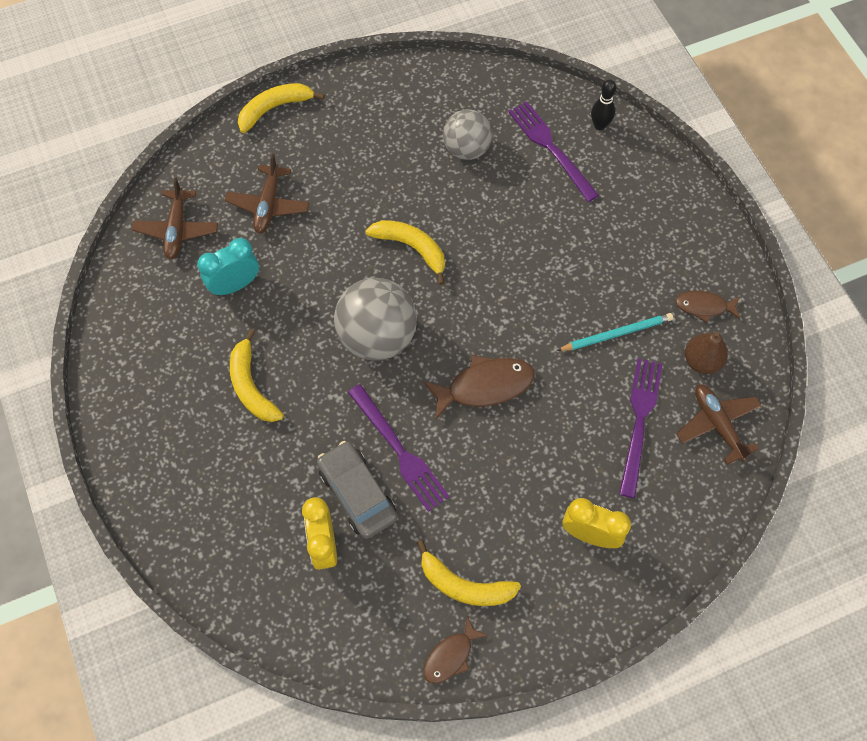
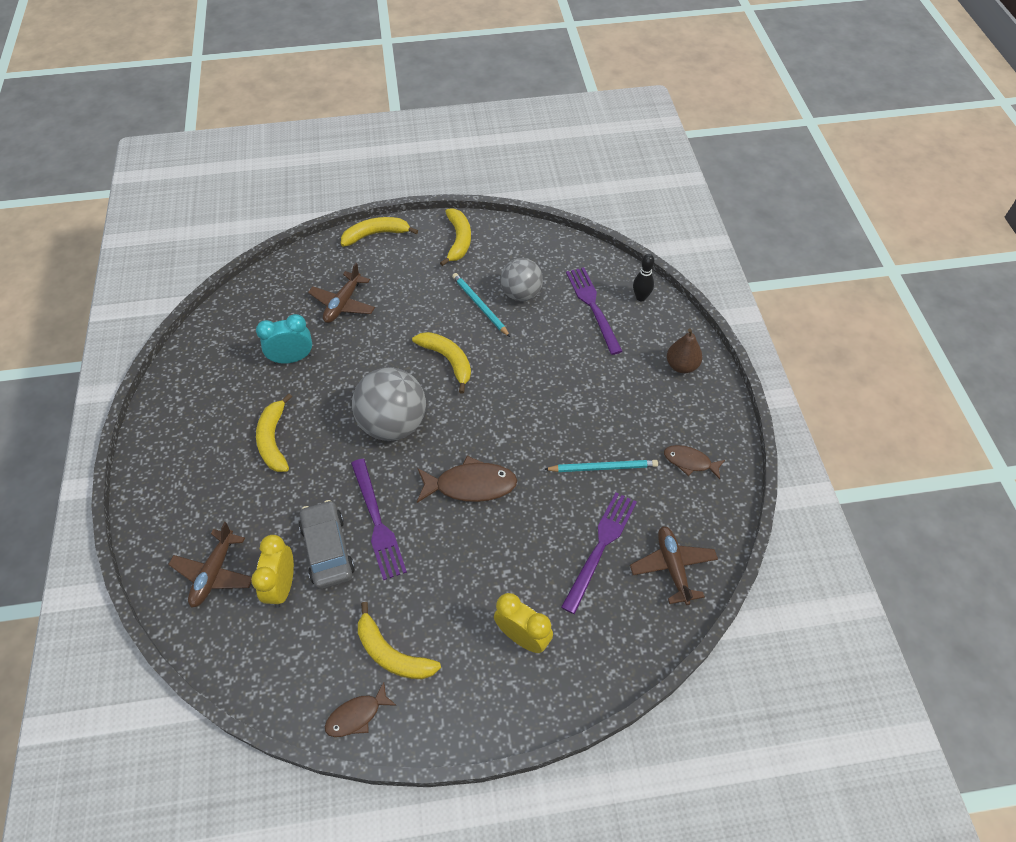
camera: 15 degrees right, 10 degrees down
brown plane [132,178,218,259] -> brown plane moved to [168,522,252,608]
brown pear [685,332,728,374] -> brown pear moved to [667,328,702,373]
none -> yellow banana [440,208,471,266]
none -> turquoise pencil [452,273,510,337]

